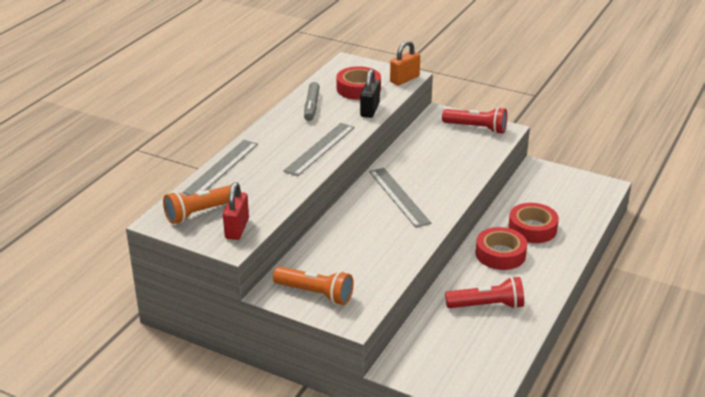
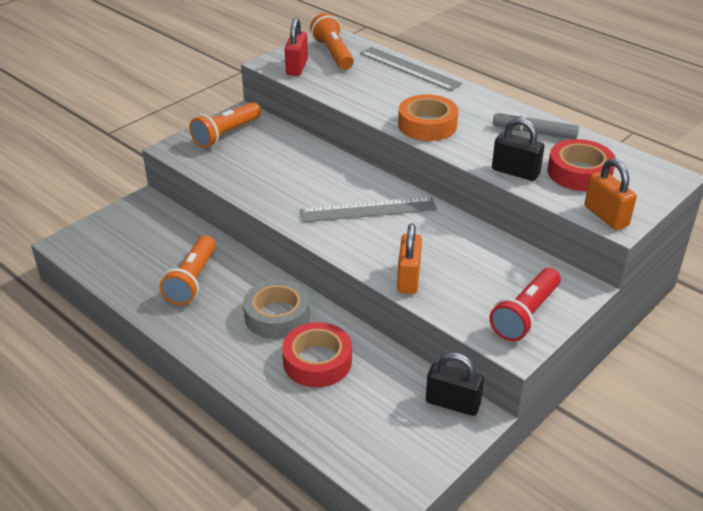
camera: 105 degrees right, 5 degrees up
red padlock [223,182,249,240] -> red padlock turned 75 degrees clockwise [285,18,308,76]
grey ruler [283,123,355,176] -> orange tape [398,95,458,141]
red flashlight [445,277,524,309] -> orange flashlight [160,235,216,305]
red tape [476,227,527,270] -> grey tape [243,279,310,339]
none -> orange padlock [397,223,422,294]
none -> black padlock [426,352,484,416]

